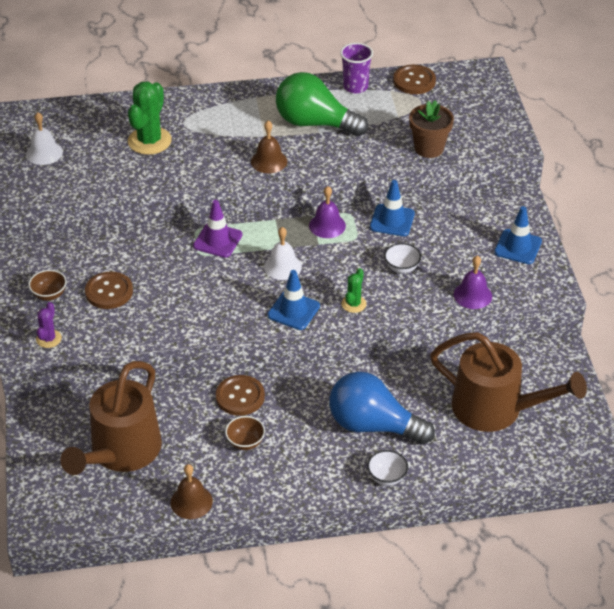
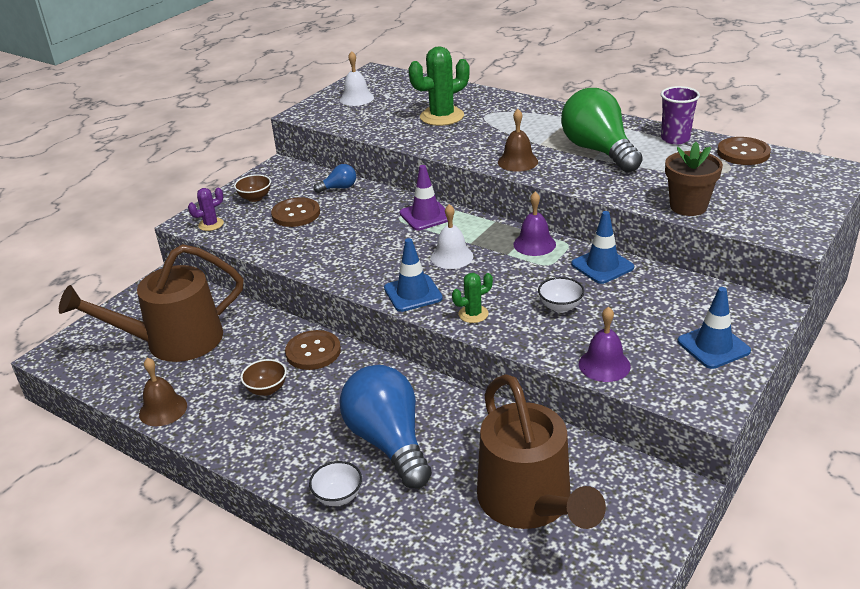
camera: 45 degrees right, 10 degrees down
none -> blue light bulb [314,164,356,193]

